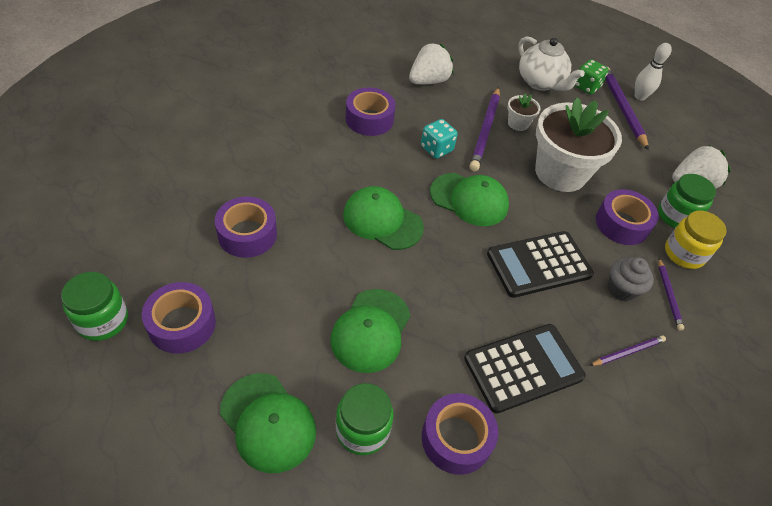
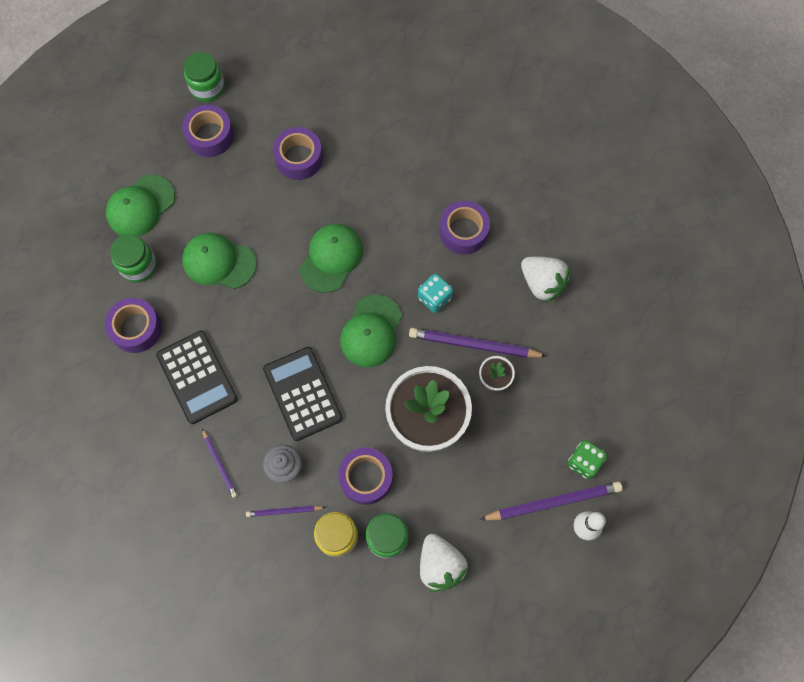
camera: 90 degrees right, 20 degrees up
white teapot [518,36,585,91] -> none

